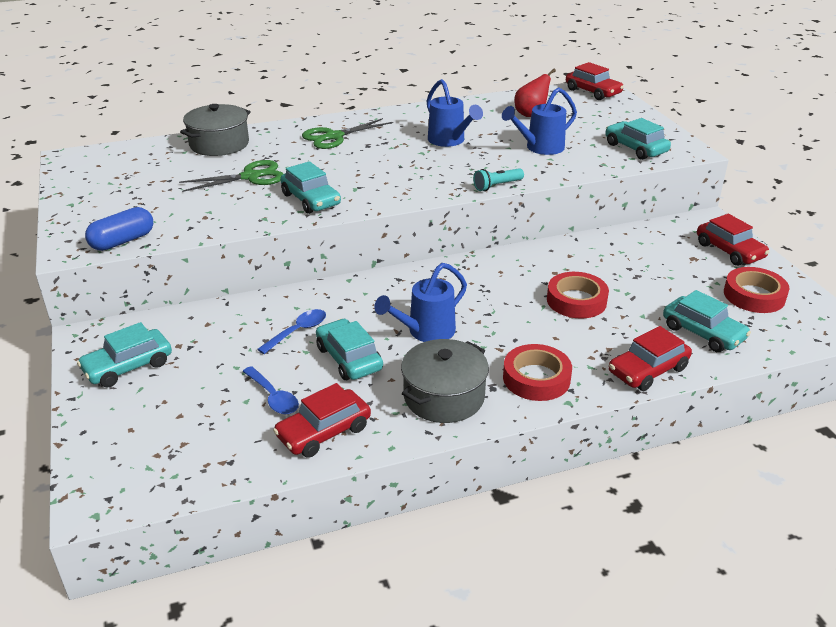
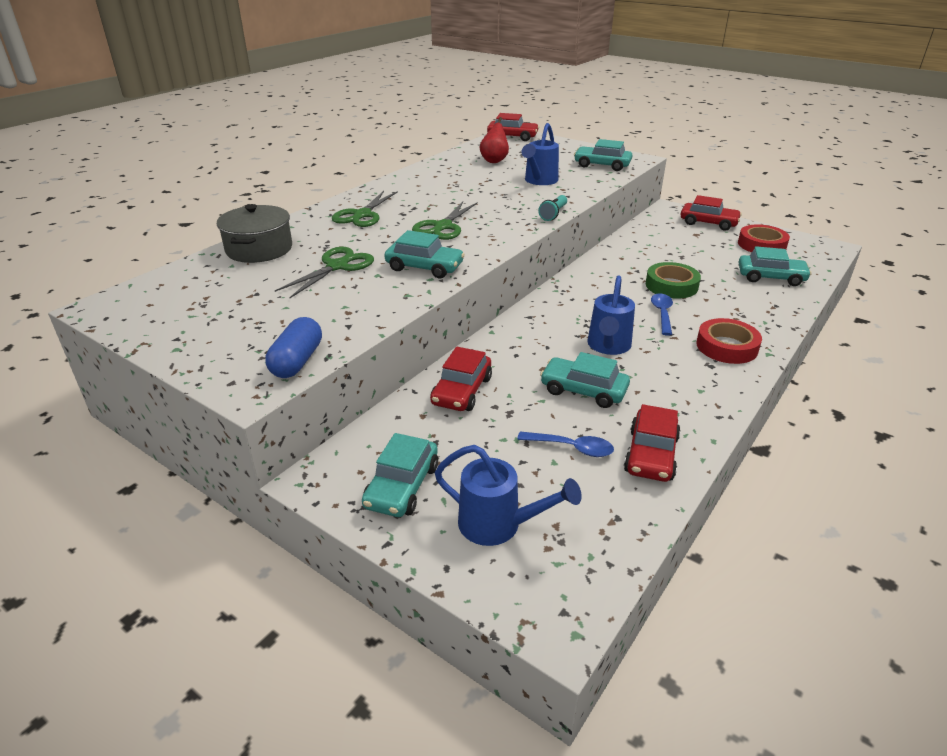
camera: 35 degrees left, 0 degrees up
blue spoon [257,309,326,354] -> blue spoon moved to [651,293,673,336]
grey pot [401,339,489,423] -> none
blue watering can [427,79,483,147] -> blue watering can moved to [434,445,582,546]
red tape [547,272,609,319] -> green tape [646,262,701,299]
red car [609,326,692,391] -> red car moved to [430,347,492,411]
none -> green scissors [412,202,478,240]

